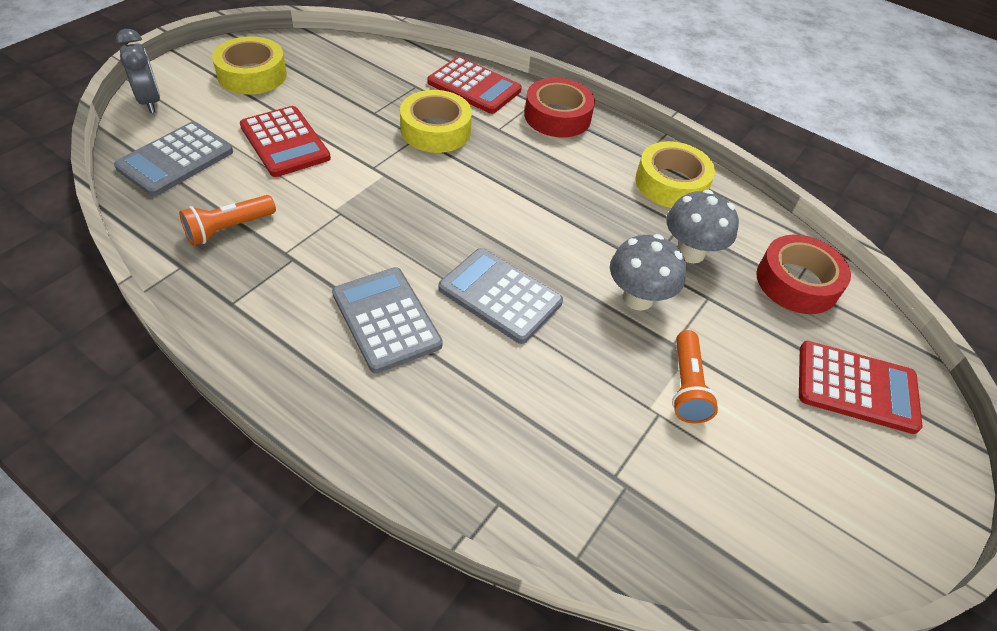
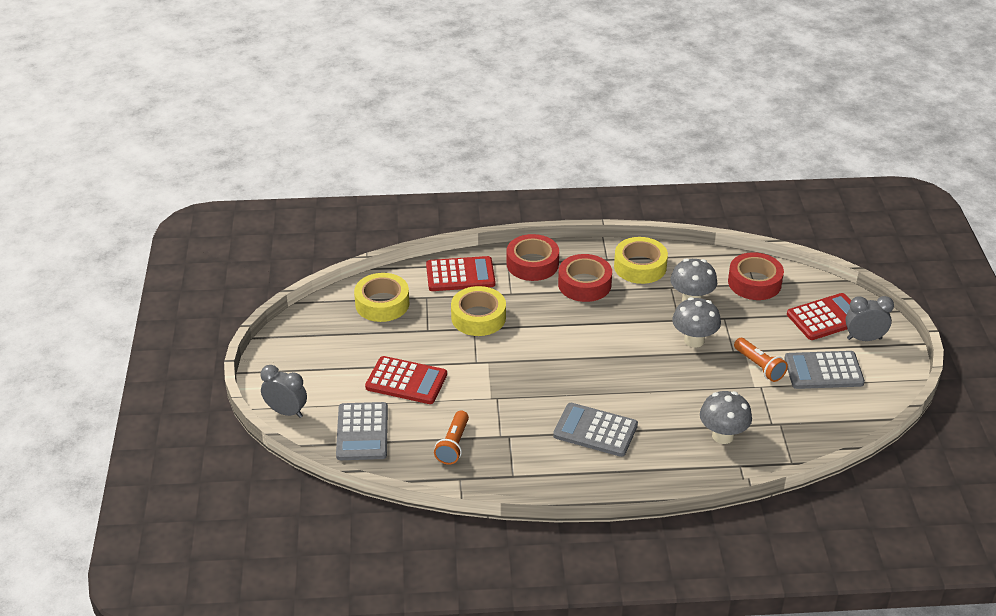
camera: 35 degrees left, 10 degrees down
yellow tape [212,37,287,94] -> yellow tape moved to [354,273,409,322]
grey calculator [438,248,563,344] -> grey calculator moved to [784,351,865,389]
none -> red tape [558,254,612,302]
none -> grey mushroom [700,391,752,444]
none -> grey clock [845,296,894,341]

